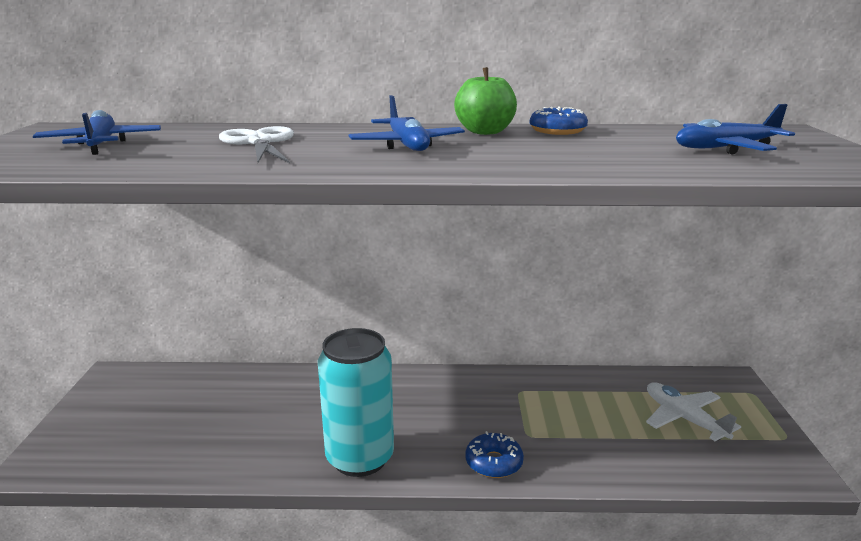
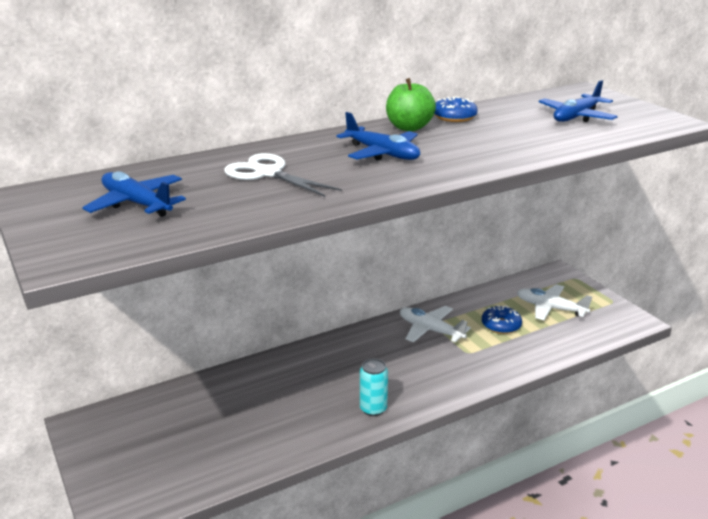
camera: 30 degrees left, 5 degrees up
turquoise can [318,328,394,477] -> turquoise can [360,359,388,416], size x0.50
blue donut [465,431,524,478] -> blue donut moved to [482,305,522,334]
none -> white plane [400,306,471,342]

